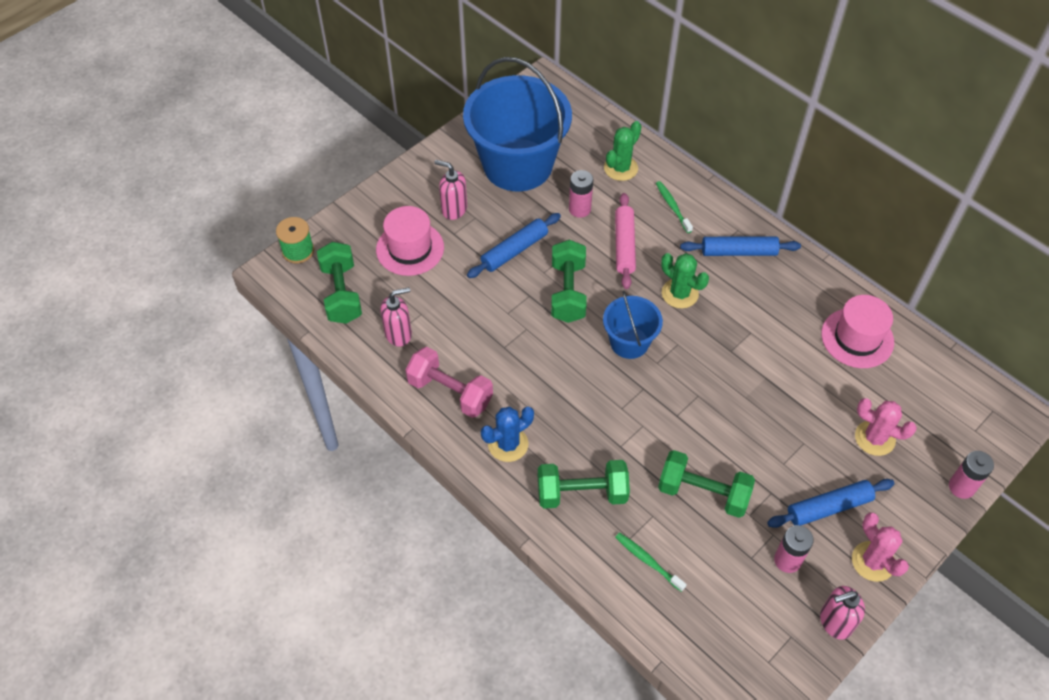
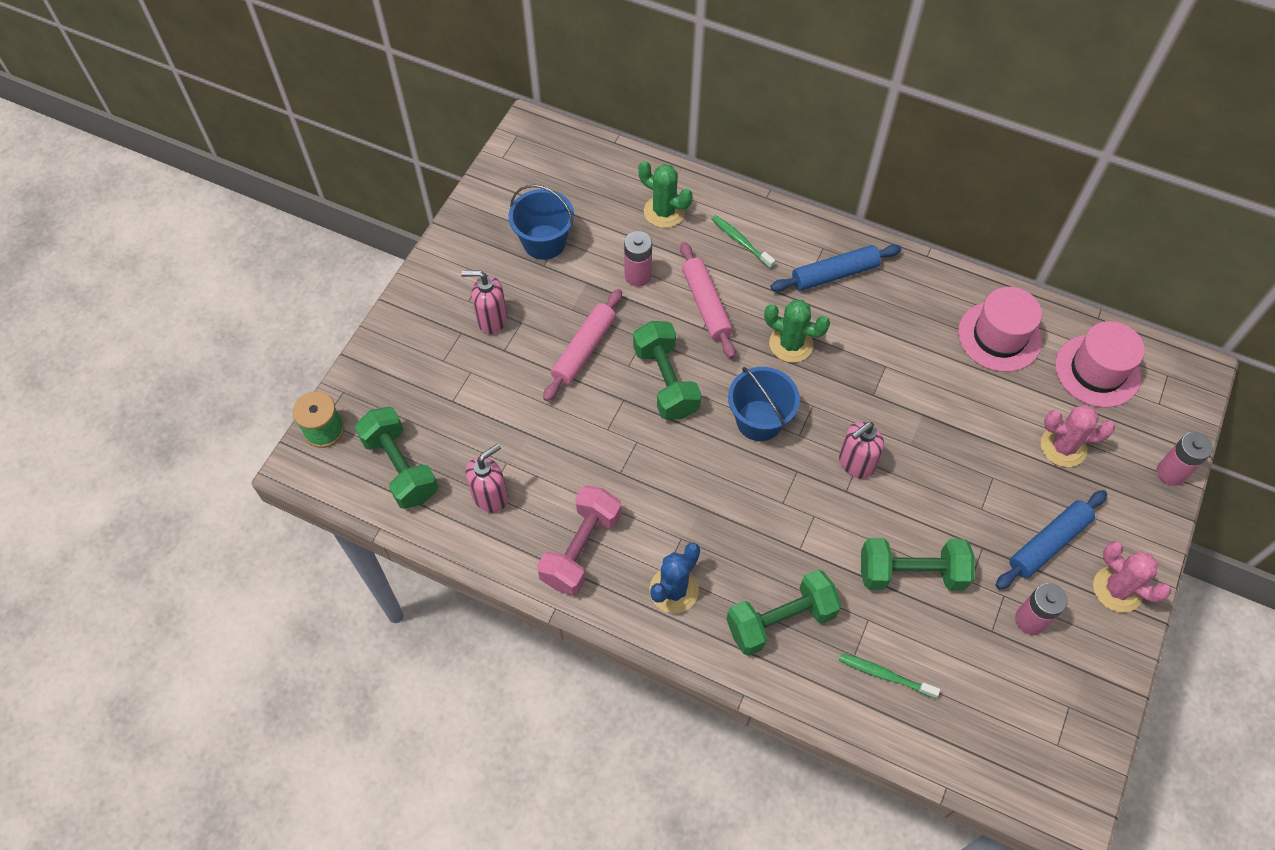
camera: 20 degrees left, 5 degrees up
pink hat [376,206,444,276] -> pink hat moved to [1055,321,1145,408]
pink dumbbell [405,347,493,418] -> pink dumbbell turned 75 degrees counterclockwise [537,485,622,595]
blue bucket [463,57,572,191] -> blue bucket [508,184,574,260], size x0.50
blue rolling pin [467,213,561,278] -> pink rolling pin [543,289,622,401]
green cactus [604,121,641,181] -> green cactus turned 75 degrees counterclockwise [638,161,692,228]
pink soap dispenser [820,586,865,640] -> pink soap dispenser moved to [839,422,884,479]

